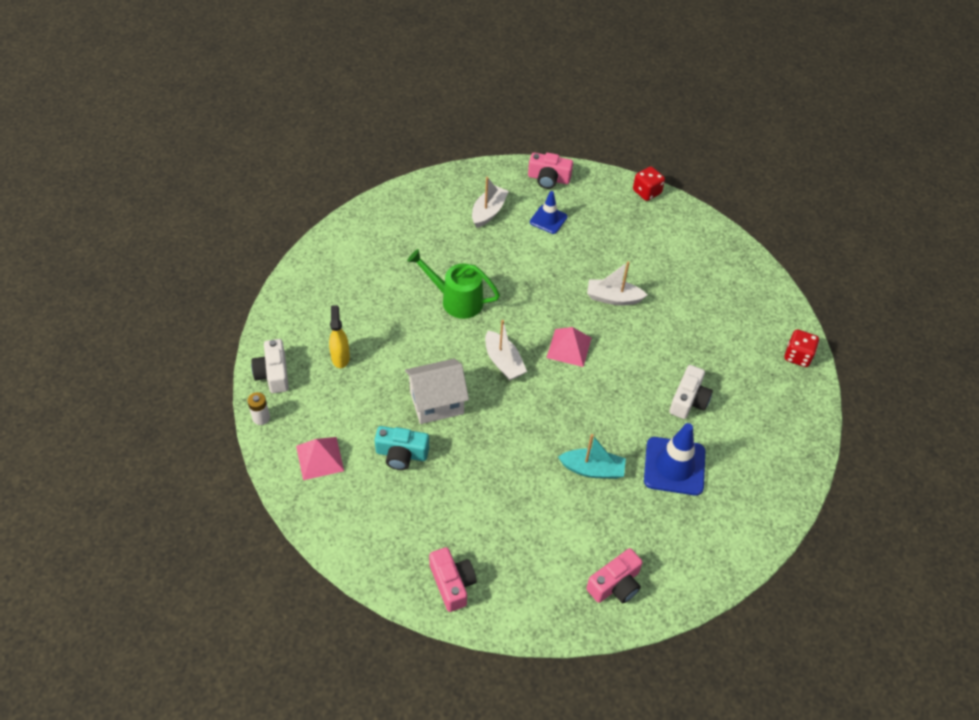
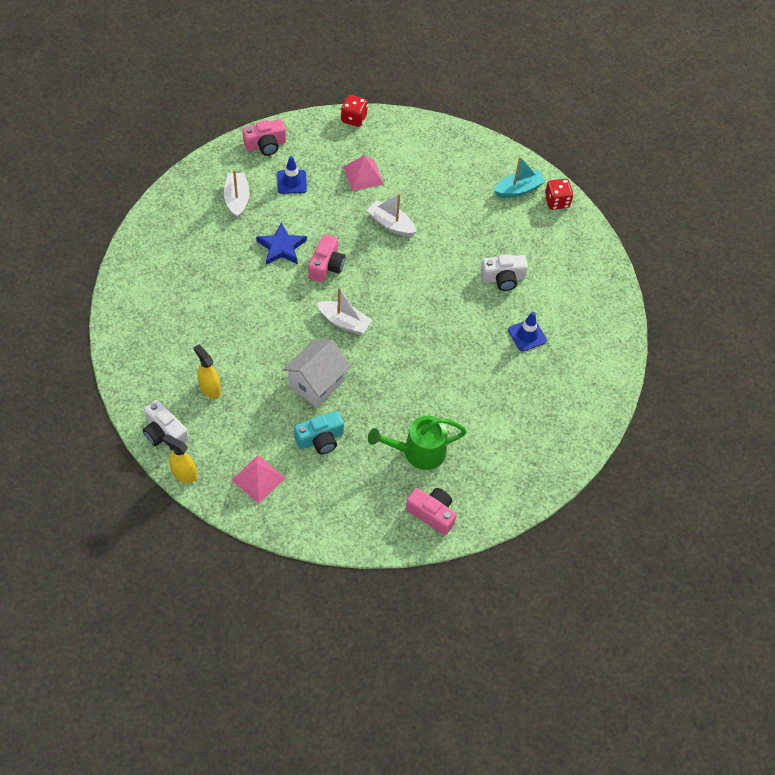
camera: 35 degrees left, 5 degrees up
white battery [247,392,270,425] -> yellow spray bottle [162,434,197,483]
green watering can [407,249,500,319] -> green watering can moved to [368,416,467,470]
pink pyramid [546,327,592,367] -> pink pyramid moved to [343,155,384,191]
turquoise boat [558,434,626,479] -> turquoise boat moved to [494,157,546,198]
pink camera [586,548,643,603] -> pink camera moved to [308,234,345,282]
white boat [587,261,647,306] -> white boat turned 60 degrees clockwise [366,193,416,237]
blue traffic cone [644,423,705,495] -> blue traffic cone [508,312,547,351], size x0.61
white camera [669,365,713,419] -> white camera turned 90 degrees clockwise [480,255,528,291]
none -> blue star [256,222,307,265]

